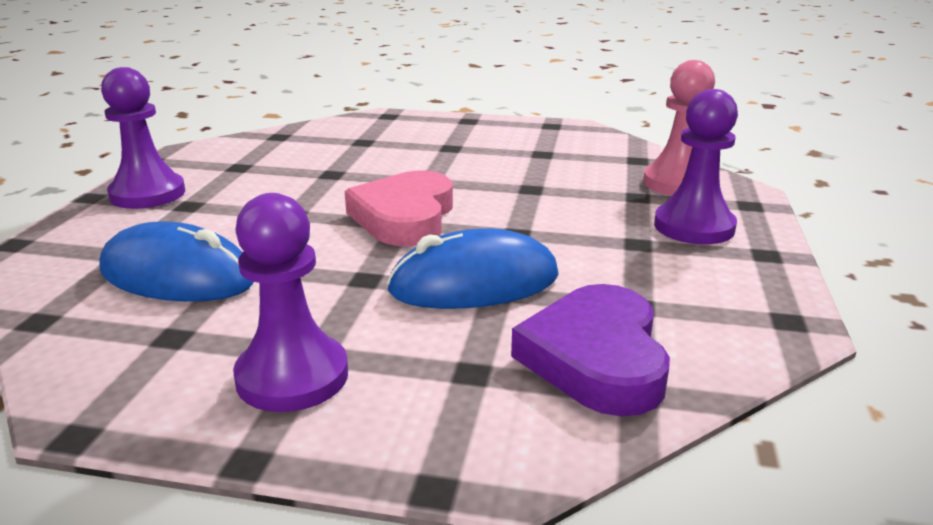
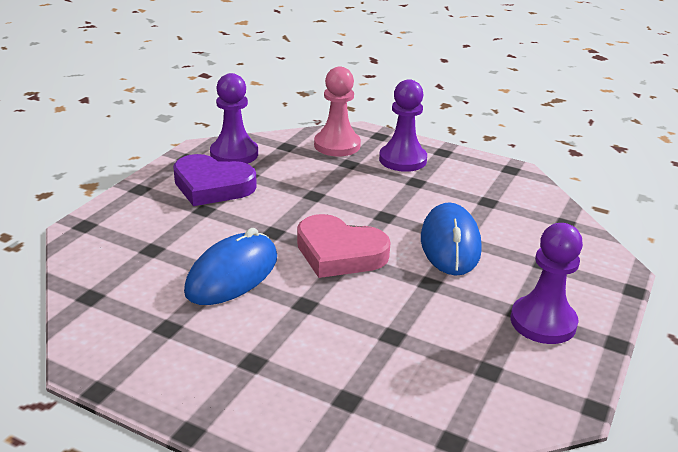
camera: 75 degrees left, 5 degrees up
blue mouse [99,221,254,302] -> blue mouse moved to [184,228,277,305]
purple pawn [101,67,185,209] -> purple pawn moved to [210,73,258,164]
purple heart [511,284,670,416] -> purple heart moved to [173,154,257,206]

